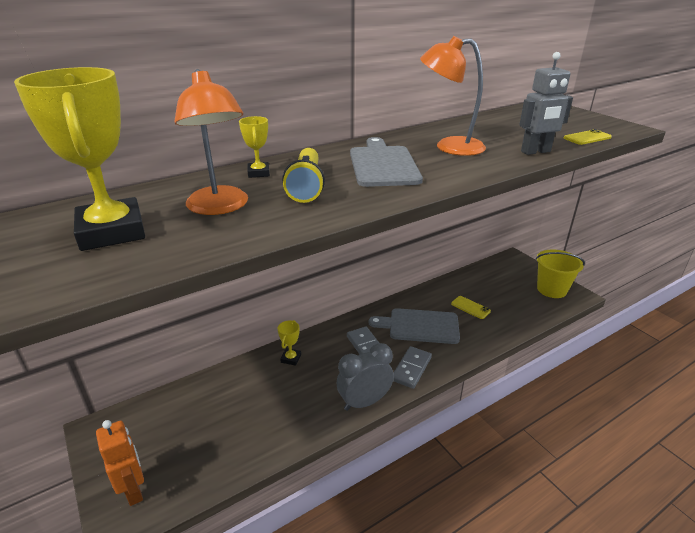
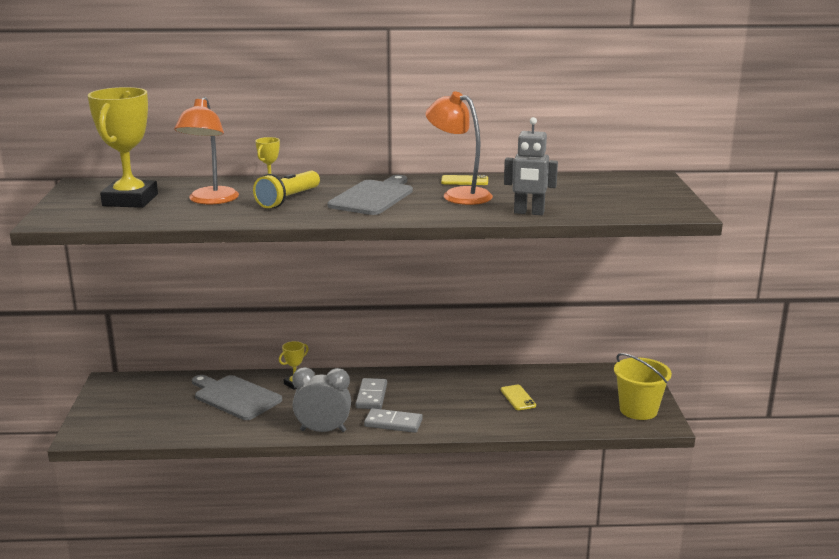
camera: 30 degrees right, 10 degrees down
orange robot [96,420,144,506] -> none
grey cutting board [369,308,460,344] -> grey cutting board moved to [192,375,282,420]
grey domino [393,346,432,389] -> grey domino turned 45 degrees clockwise [364,408,423,433]
yellow phone [564,129,612,145] -> yellow phone moved to [441,175,488,185]

